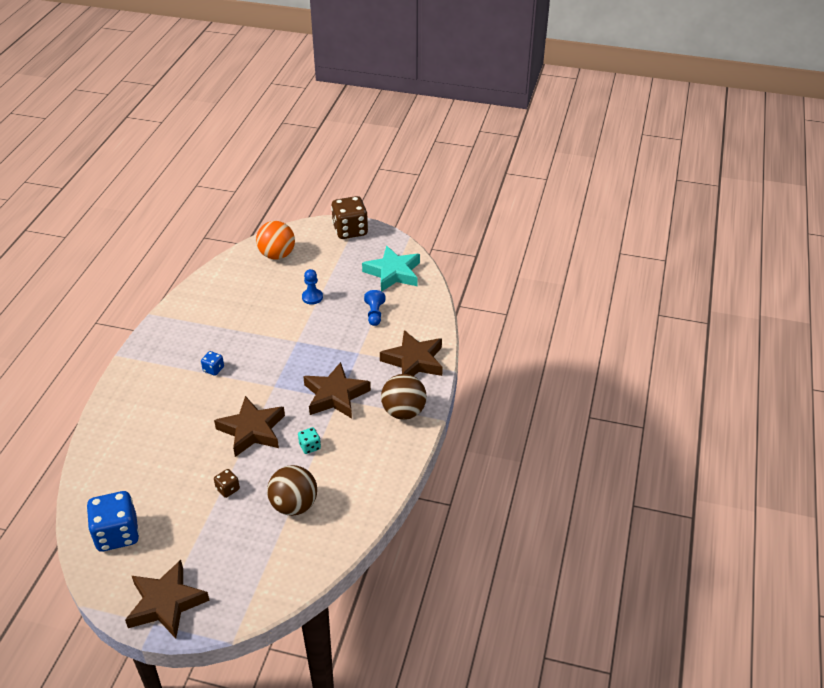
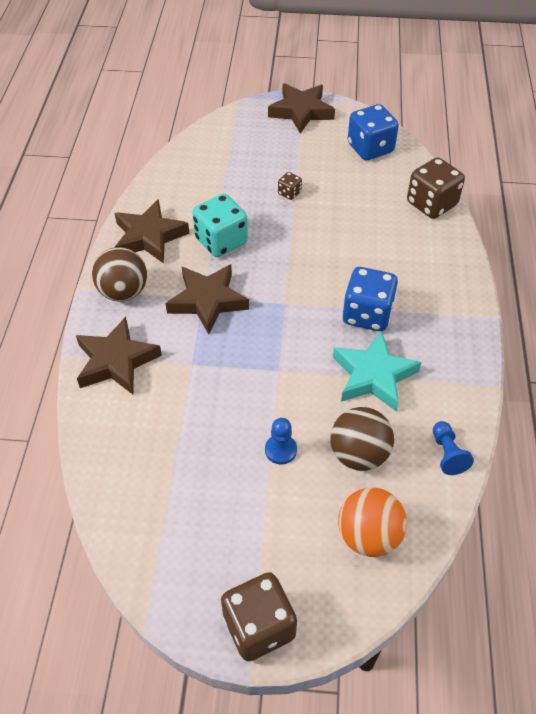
camera: 170 degrees right, 10 degrees up
blue dice [201,351,224,376] -> blue dice [343,267,398,331], size x2.13
brown star [214,396,285,457] -> brown star moved to [115,199,189,264]
brown ball [267,465,317,516] -> brown ball moved to [330,407,394,471]
turquoise dice [298,427,321,454] -> turquoise dice [192,194,248,257], size x2.13
turquoise star [362,246,420,292] -> turquoise star moved to [333,331,421,411]
blue pawn [364,290,385,326] -> blue pawn moved to [433,421,474,475]
none -> brown dice [407,157,465,219]

